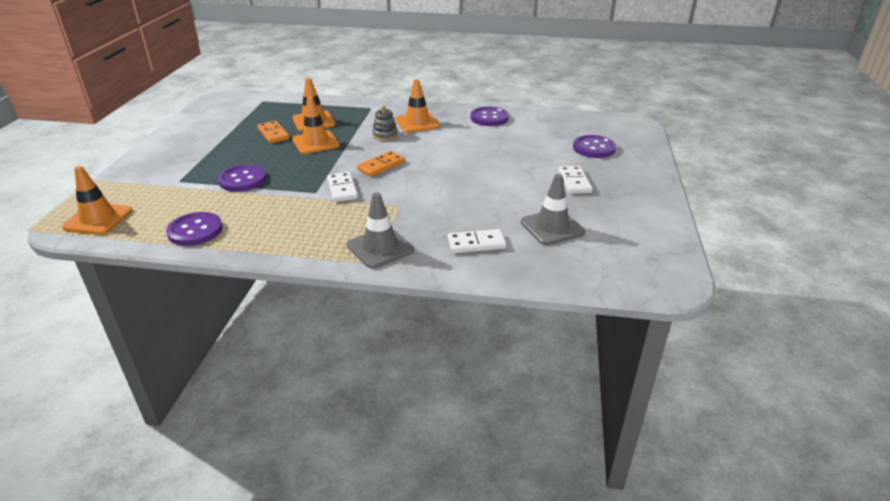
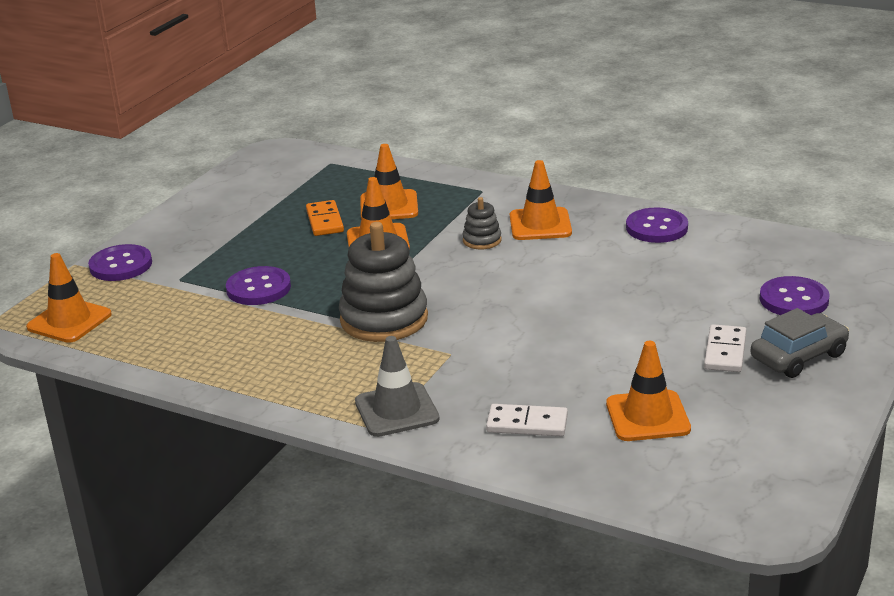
camera: 20 degrees right, 5 degrees down
purple button [166,212,223,246] -> purple button moved to [88,244,152,281]
white domino [327,172,358,202] -> grey stacking toy [339,222,428,342]
orange domino [357,151,405,177] -> none
grey traffic cone [521,174,585,245] -> orange traffic cone [606,341,691,441]
none -> grey car [750,308,849,378]

